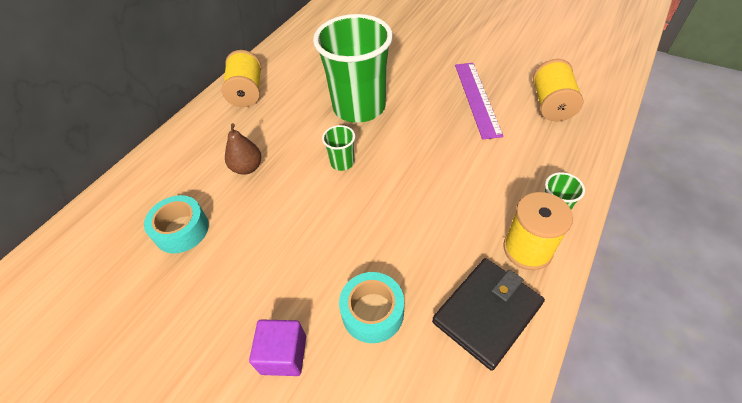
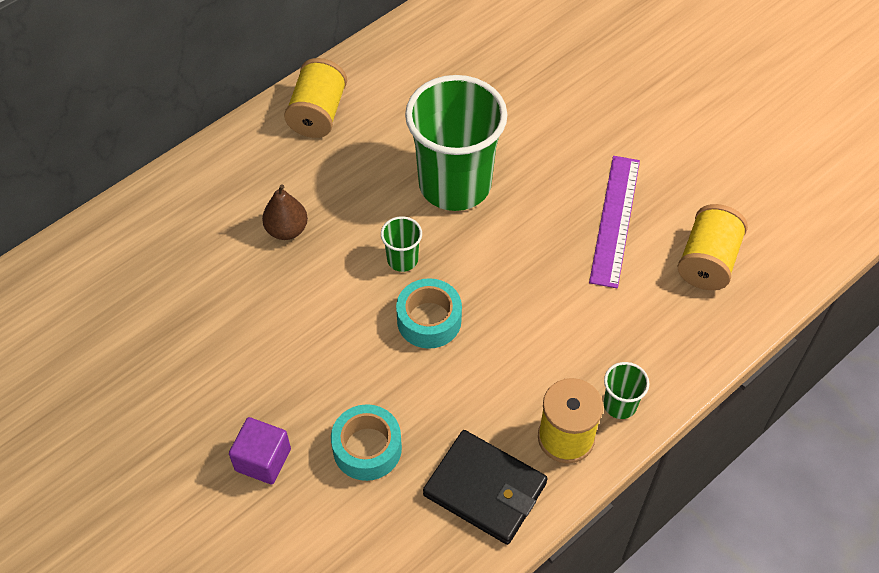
camera: 15 degrees right, 5 degrees up
turquoise tape [144,195,209,253] -> turquoise tape moved to [396,278,462,349]
black wallet [432,258,545,371] -> black wallet turned 60 degrees clockwise [423,430,548,545]

